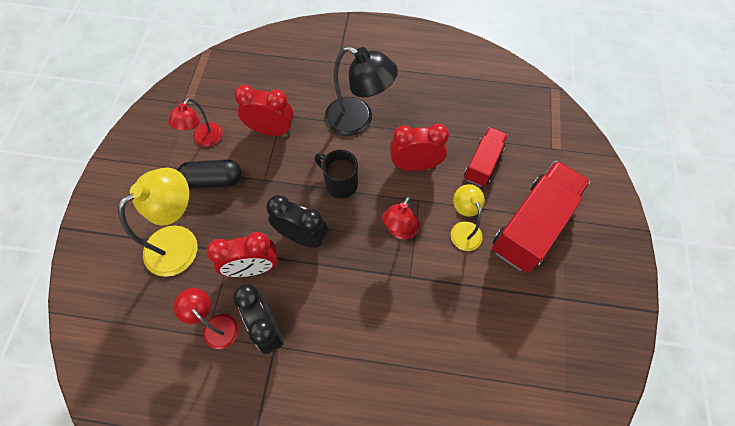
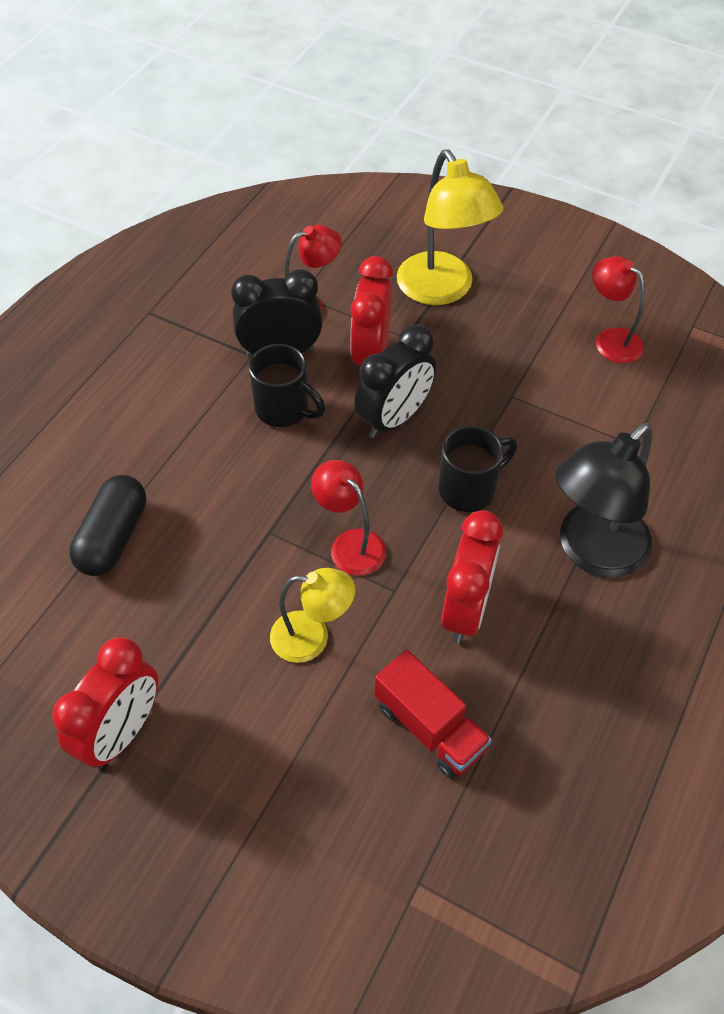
camera: 110 degrees right, 10 degrees down
black capsule [177,160,242,189] -> black capsule moved to [69,475,146,576]
red clock [234,85,294,136] -> red clock moved to [52,637,158,768]
red truck [492,161,590,273] -> none
none -> black mug [249,344,325,427]

